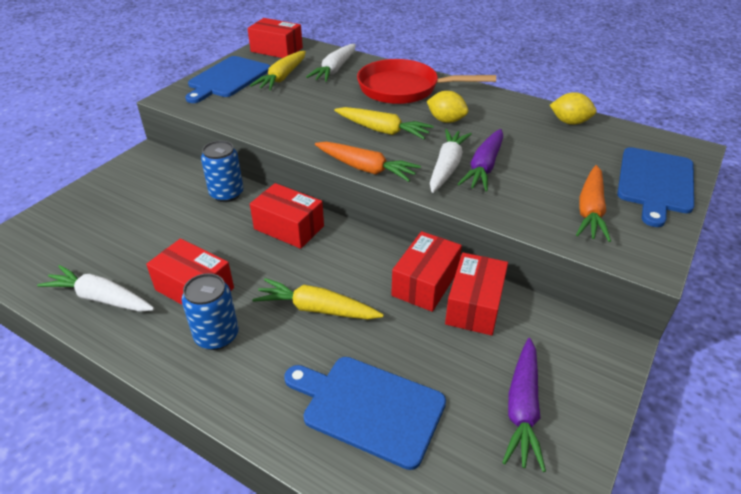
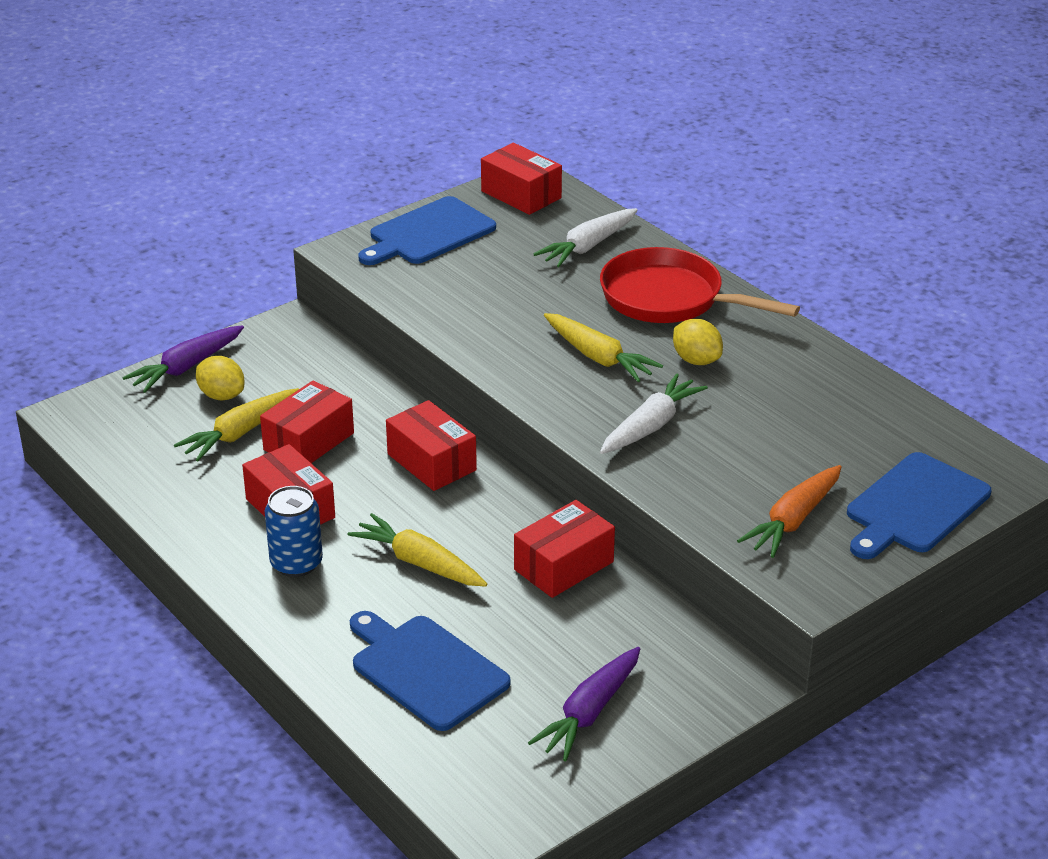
camera: 20 degrees right, 5 degrees down
white carrot [37,265,155,312] -> none
blue can [201,141,243,202] -> none
yellow carrot [250,51,306,91] -> yellow carrot moved to [174,388,299,461]
orange carrot [315,142,421,182] -> none
red box [445,253,508,336] -> red box moved to [260,381,354,463]
purple carrot [458,129,504,191] -> purple carrot moved to [122,325,244,393]
yellow lemon [550,92,597,125] -> yellow lemon moved to [196,356,245,400]

